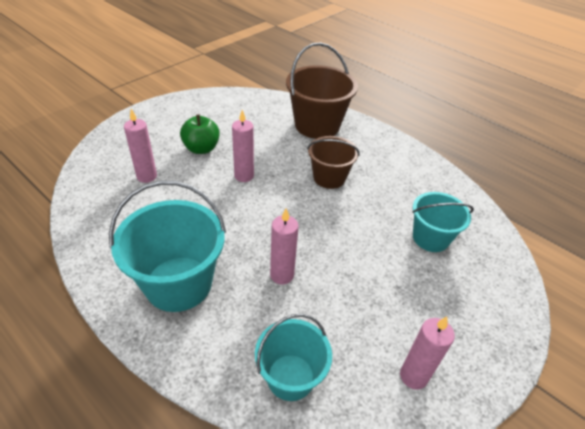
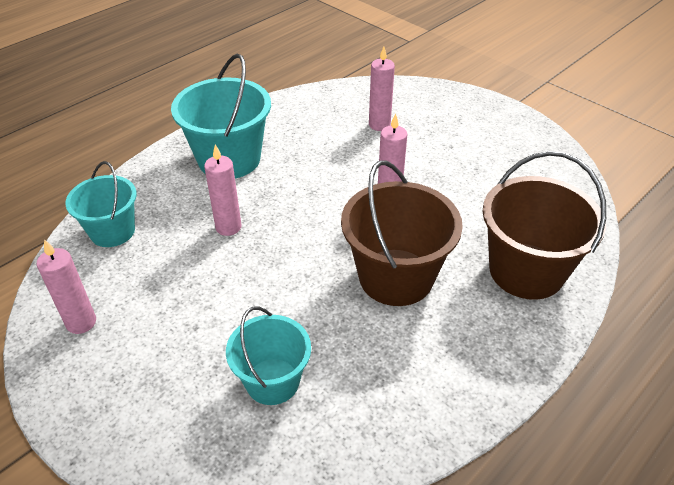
camera: 95 degrees right, 0 degrees up
green apple [180,114,220,154] -> none
brown bucket [307,136,360,189] -> brown bucket [341,160,463,306], size x1.59

